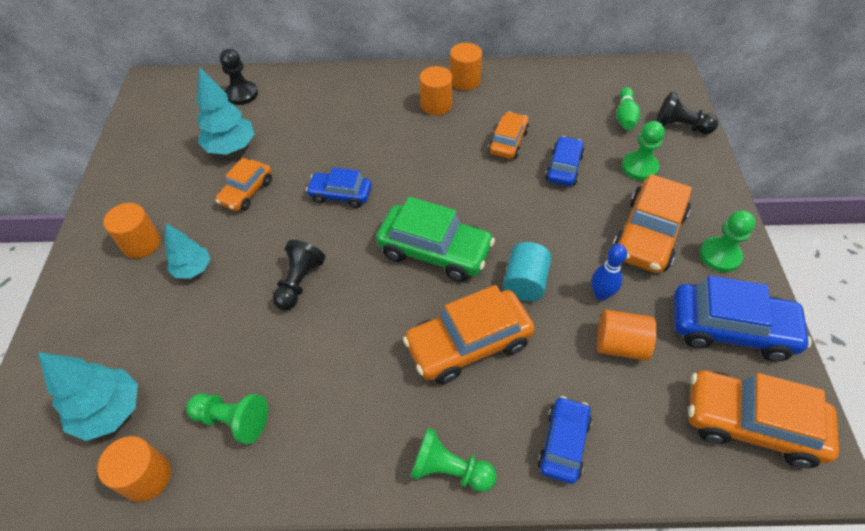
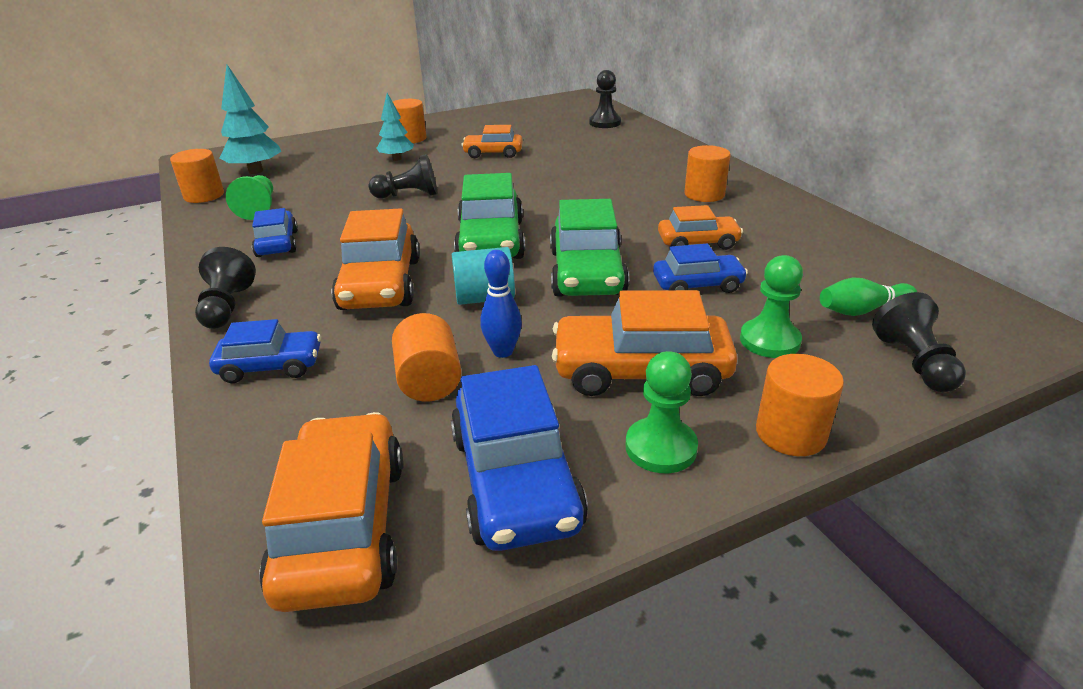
camera: 65 degrees right, 20 degrees down
turquoise tree [197,67,255,155] -> none
blue car [306,167,372,208] -> blue car moved to [252,208,298,257]
orange car [403,285,535,384] -> orange car turned 135 degrees counterclockwise [332,208,420,310]
green pawn [410,428,497,492] -> black pawn [195,247,256,329]
orange cylinder [450,43,482,90] -> orange cylinder moved to [756,354,844,456]
none -> green car [550,199,629,297]

